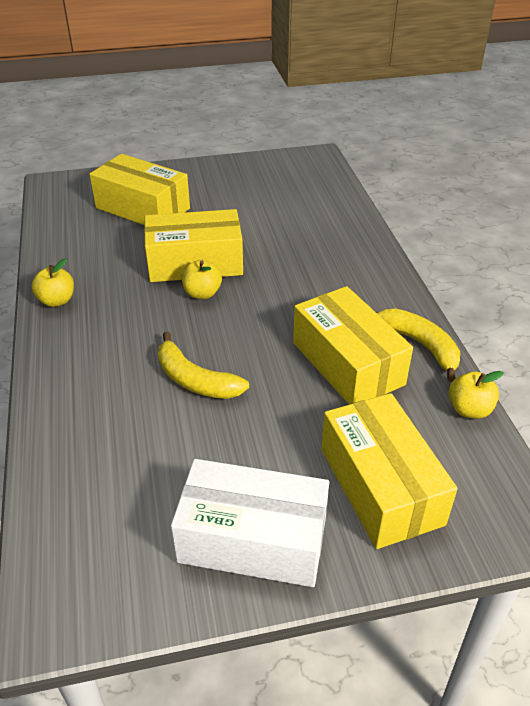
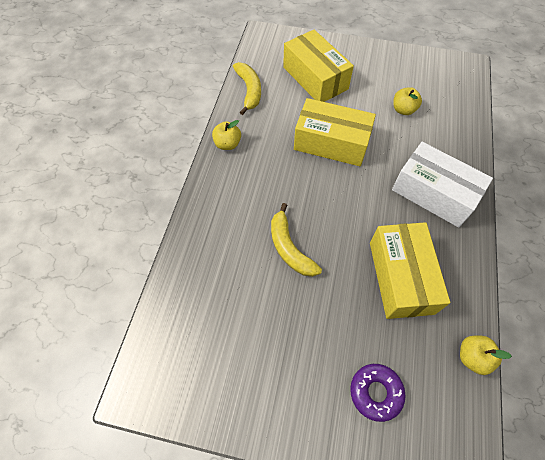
camera: 25 degrees right, 20 degrees up
white box [171,459,329,587] -> white box moved to [392,142,493,228]
yellow apple [181,260,222,299] -> yellow apple moved to [393,87,422,115]
yellow box [321,393,458,549] -> purple donut [350,364,406,422]
yellow banana [377,308,460,382] -> yellow banana moved to [233,62,261,115]

